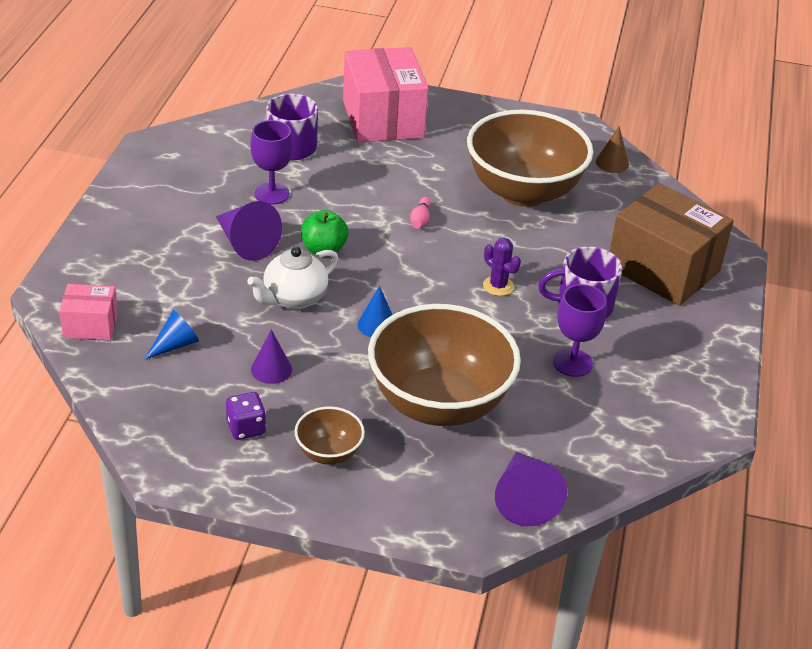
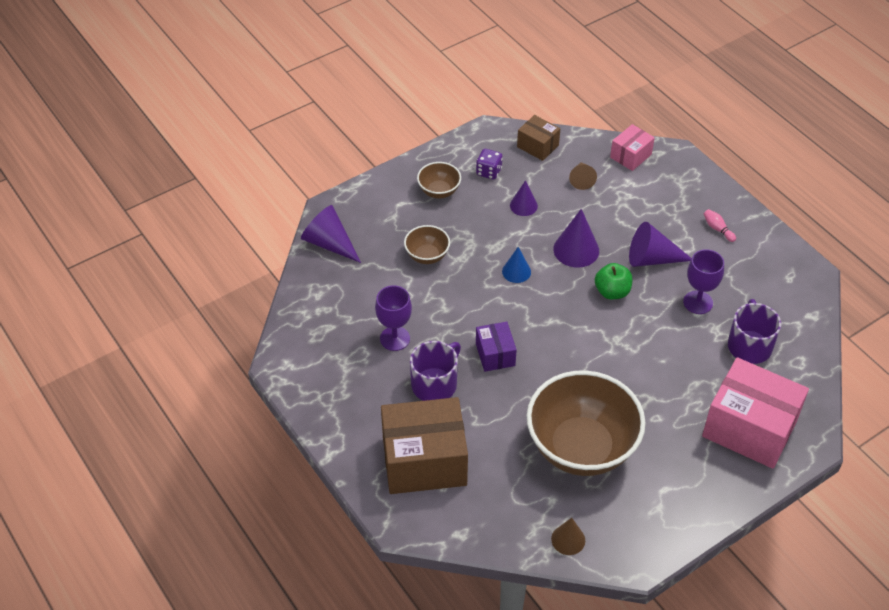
camera: 135 degrees right, 10 degrees up
blue cone [144,310,199,360] -> brown cone [569,162,597,190]
white teapot [247,247,338,309] -> purple cone [553,209,599,268]
brown bowl [368,304,521,426] -> brown bowl [404,225,450,264], size x0.45
pink bowling pin [410,197,431,228] -> pink bowling pin moved to [704,209,736,242]
purple cactus [483,238,521,296] -> purple box [476,322,517,372]
none -> brown box [517,115,560,161]

